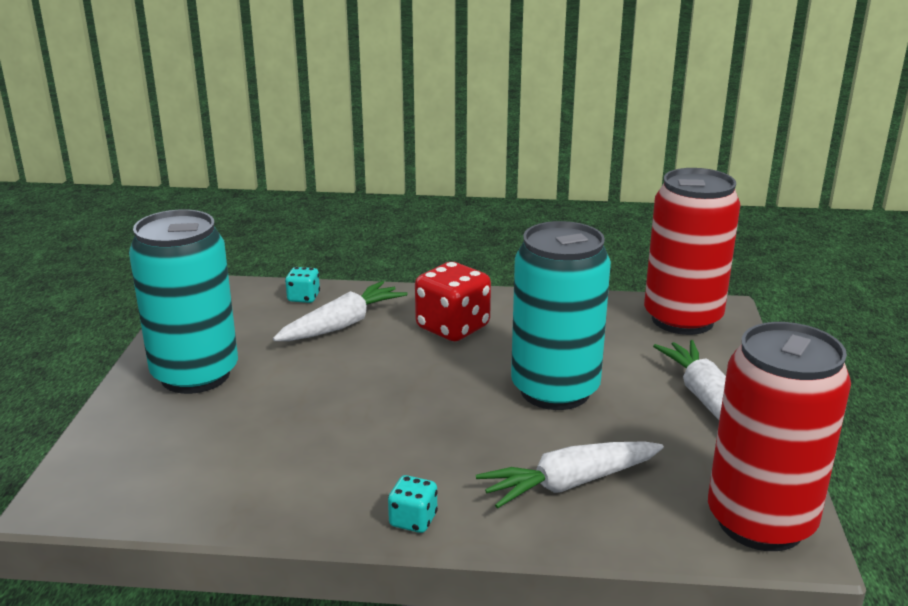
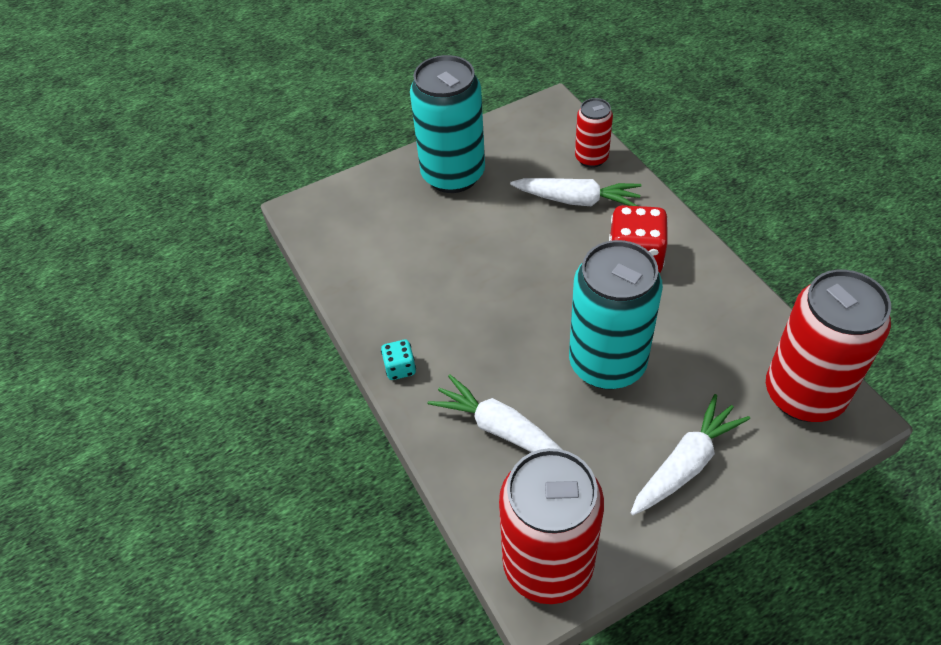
camera: 60 degrees right, 25 degrees up
turquoise dice [285,267,320,303] -> red can [575,98,613,168]

